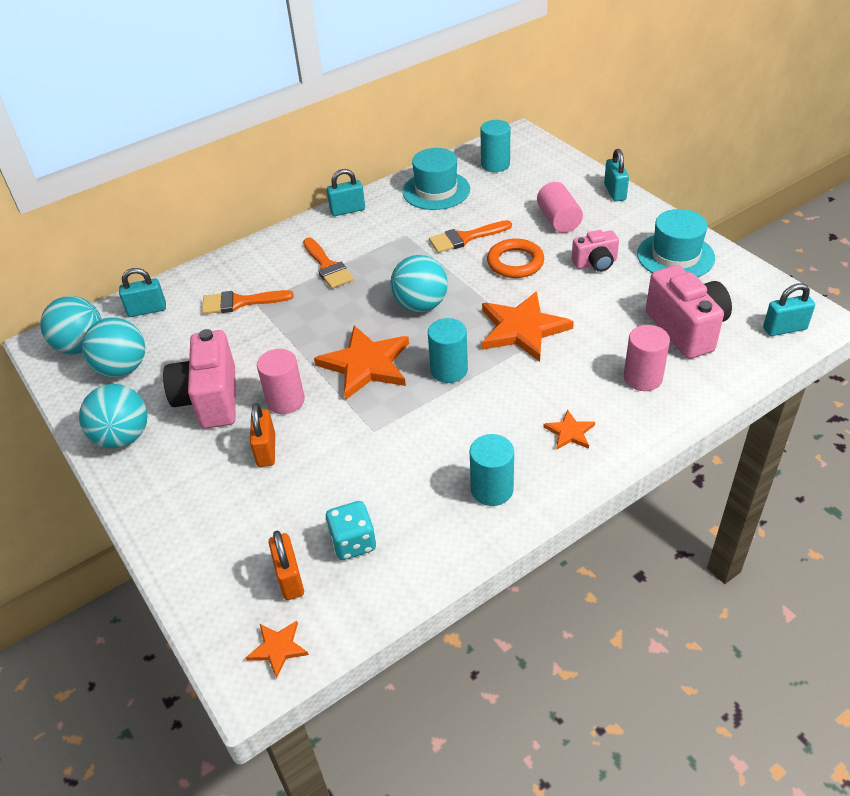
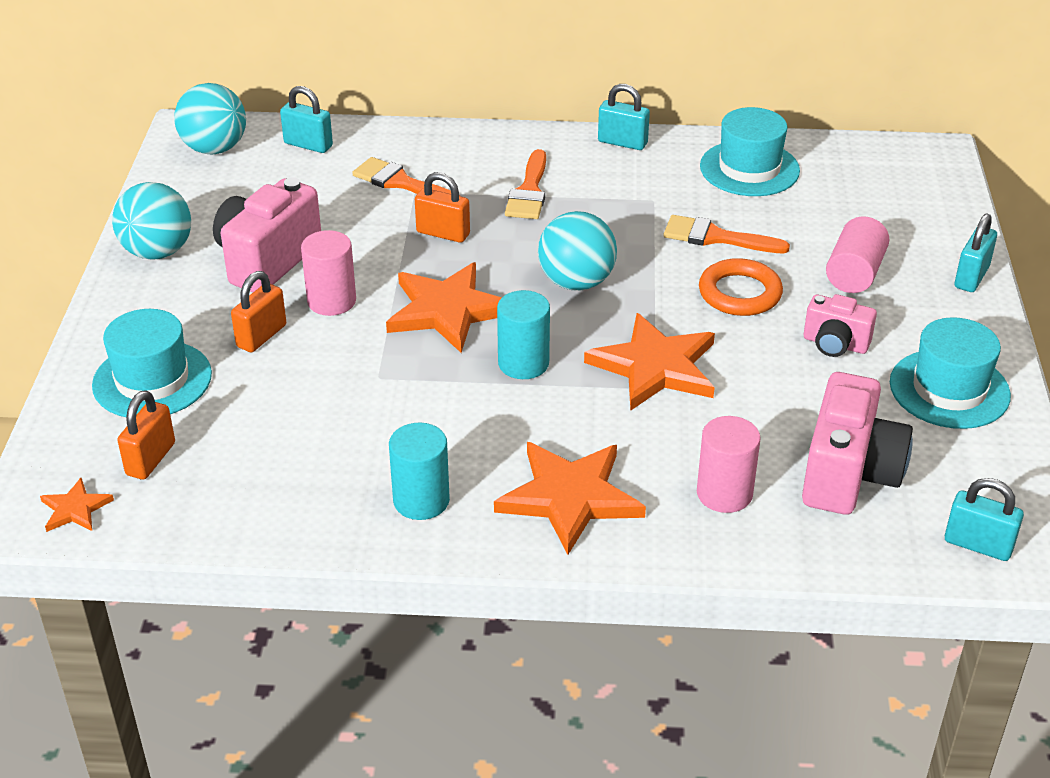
camera: 35 degrees right, 5 degrees down
turquoise ball [82,317,145,377] -> none
turquoise dice [325,501,376,560] -> none
turquoise cylinder [480,120,510,172] -> none
orange star [543,409,595,450] -> orange star [494,442,646,555], size x2.07
none -> turquoise hat [92,309,212,417]
none -> orange padlock [415,172,470,243]

